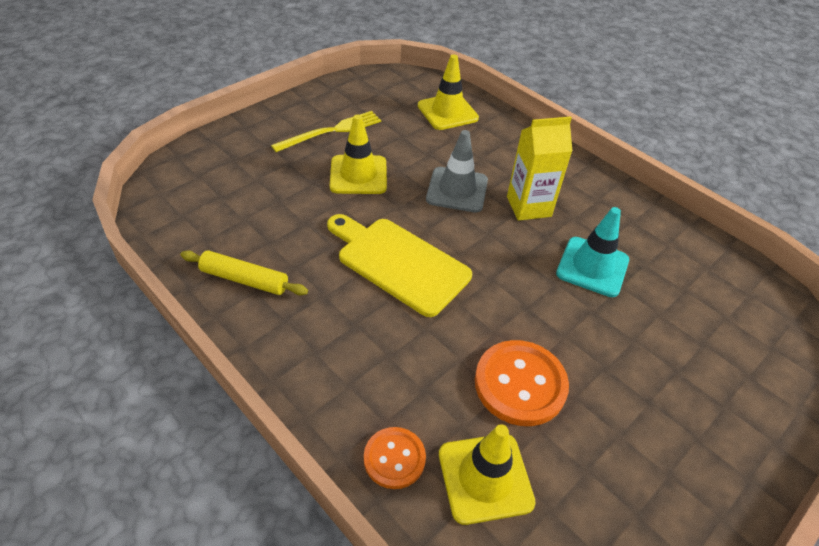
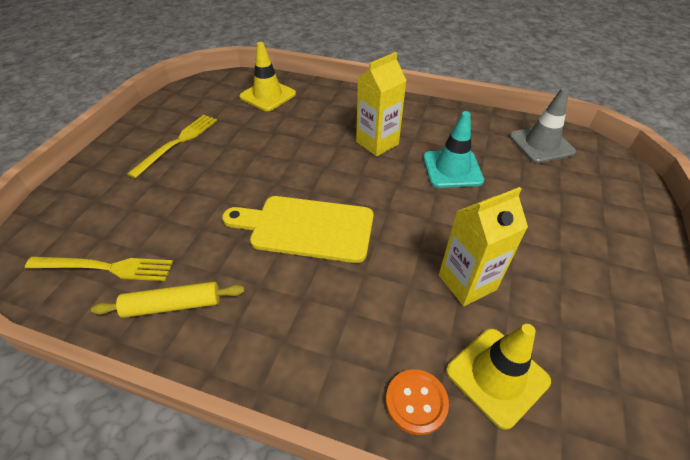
camera: 25 degrees left, 0 degrees up
yellow traffic cone [330,115,387,194] -> none
grey traffic cone [426,130,488,212] -> grey traffic cone moved to [509,88,576,163]
orange button [475,340,569,426] -> yellow carton [439,187,528,306]
none -> yellow fork [25,257,173,281]

